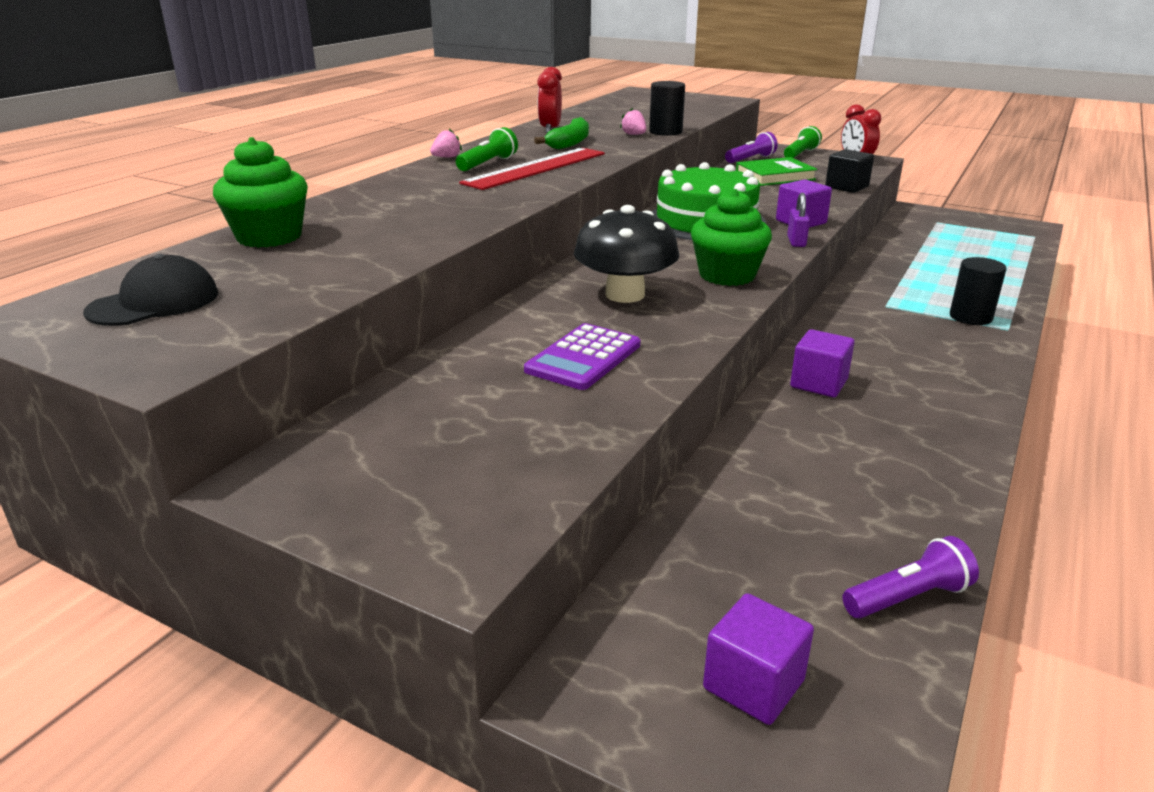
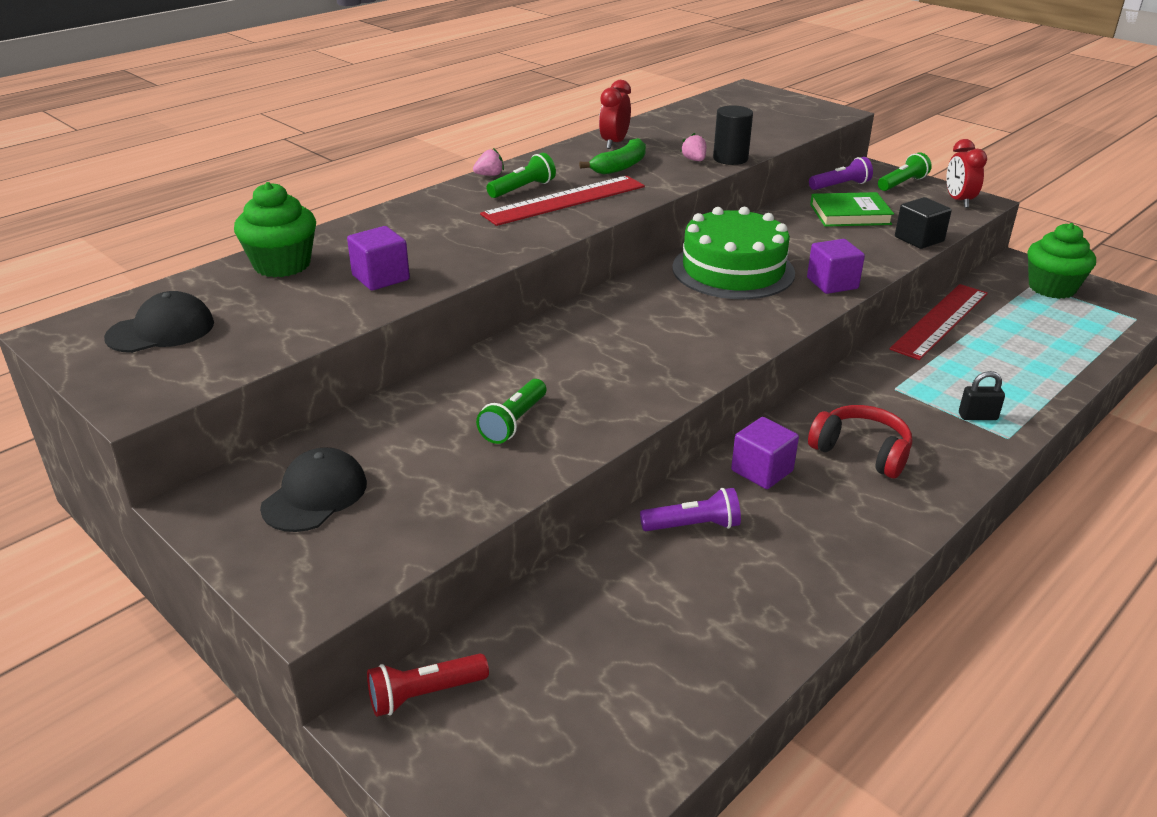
camera: 15 degrees right, 5 degrees up
purple calculator [524,323,640,390] -> green flashlight [476,379,546,444]
black mushroom [574,205,679,303] -> none
green cupcake [691,189,772,286] -> green cupcake moved to [1028,223,1096,299]
purple cube [703,593,814,725] -> purple cube moved to [347,226,410,291]
purple padlock [787,193,810,247] -> none
purple flashlight [842,536,979,618] -> purple flashlight moved to [640,488,741,531]
black cylinder [950,257,1006,325] -> black padlock [959,371,1005,420]
none -> black cap [260,447,367,532]
none -> red flashlight [367,653,489,717]
none -> red headphones [808,405,912,478]
none -> red ruler [890,284,988,360]

